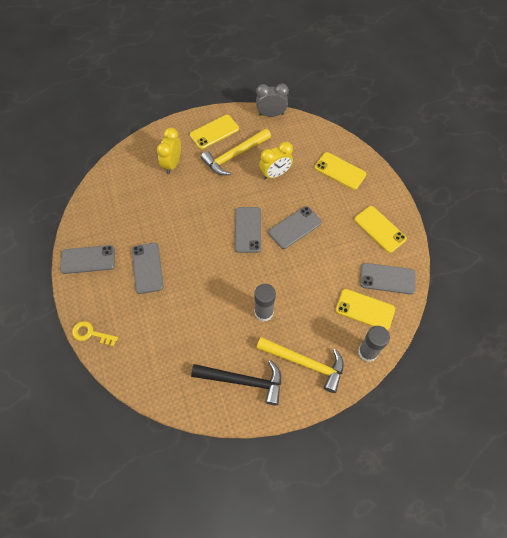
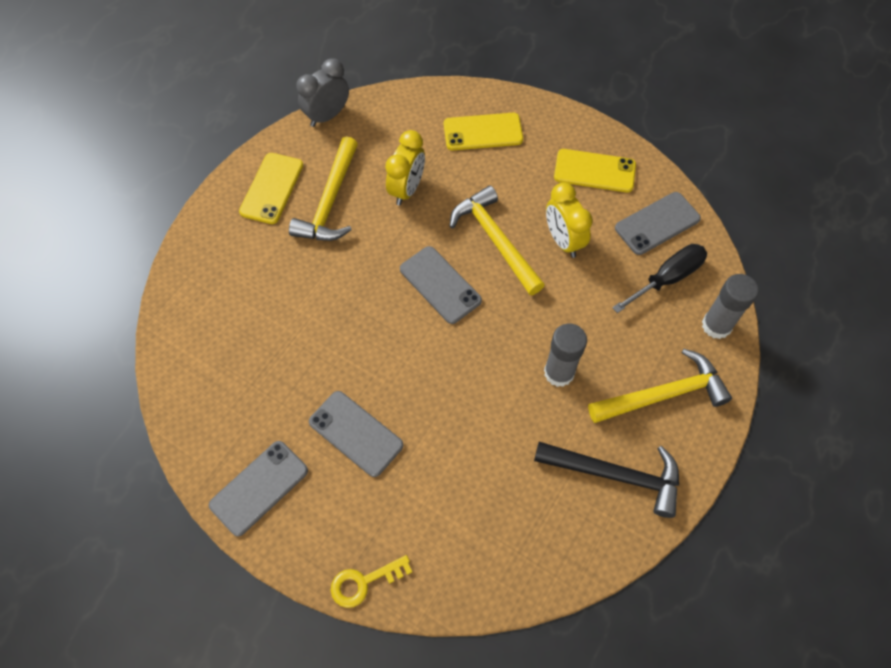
camera: 40 degrees left, 0 degrees up
yellow clock [157,127,181,174] -> yellow clock moved to [546,182,593,258]
black hammer [191,360,281,405] -> black hammer turned 45 degrees clockwise [534,442,679,518]
grey phone [268,206,322,249] -> yellow hammer [450,186,545,295]
yellow phone [336,289,395,330] -> black screwdriver [612,244,707,313]

